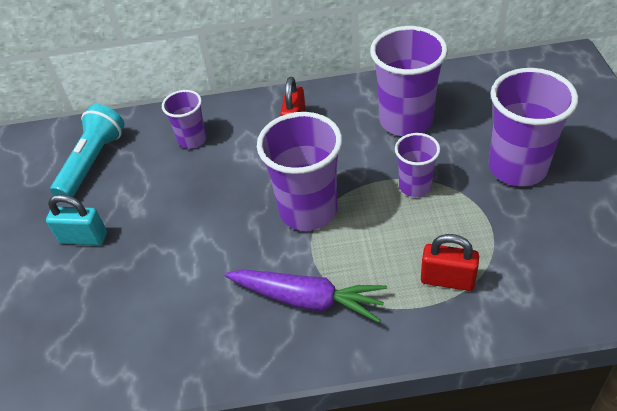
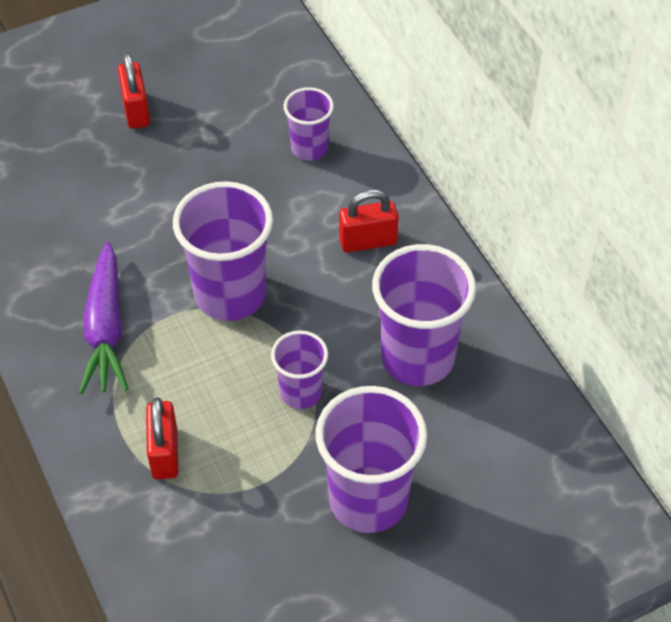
camera: 65 degrees right, 5 degrees up
turquoise padlock [46,194,107,245] -> red padlock [118,53,150,129]
turquoise flashlight [50,104,125,197] -> none

